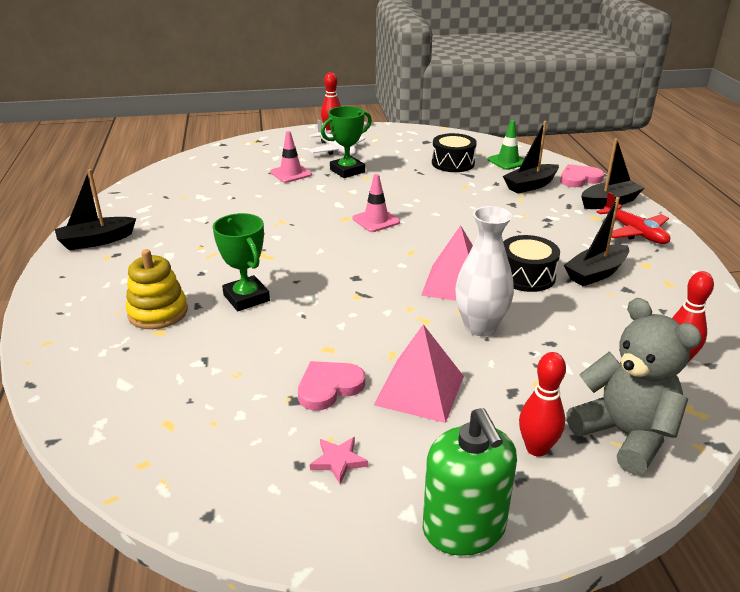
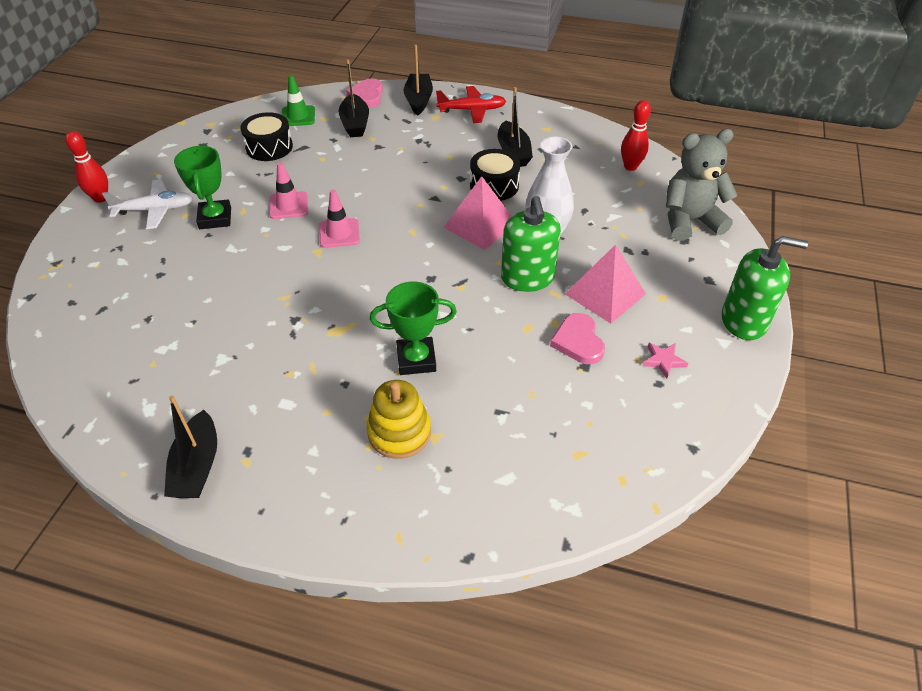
camera: 65 degrees left, 15 degrees up
pink traffic cone [270,131,312,183] -> pink traffic cone moved to [269,162,308,219]
red bowling pin [519,352,566,457] -> none
none -> green soap dispenser [501,196,561,292]

